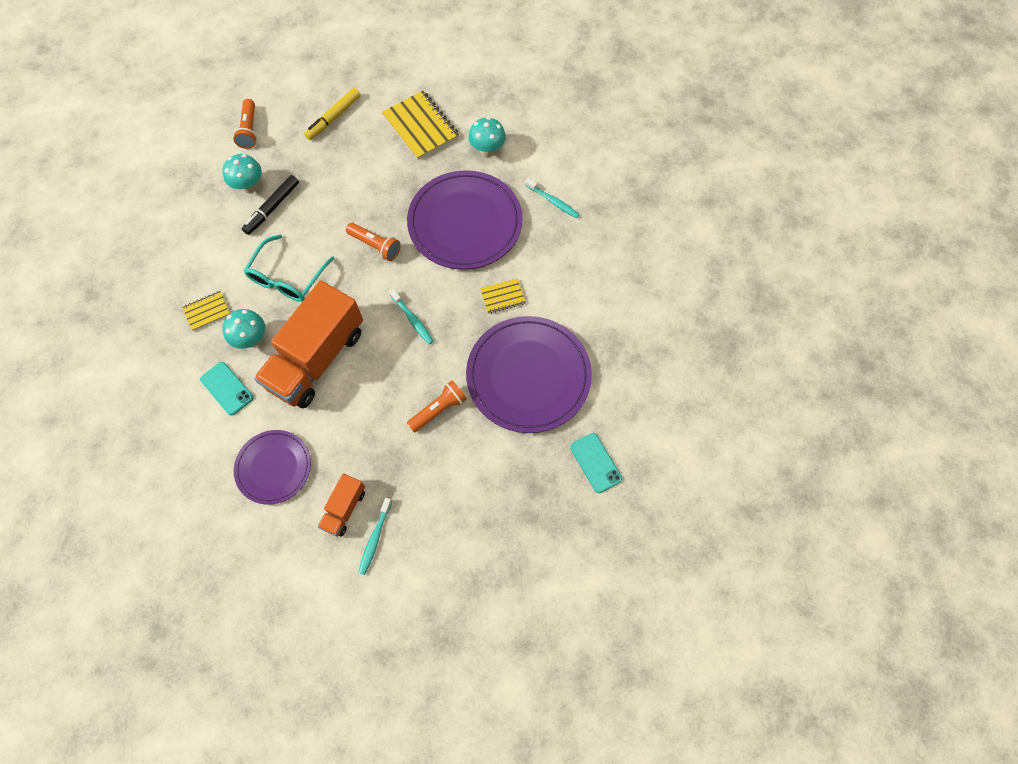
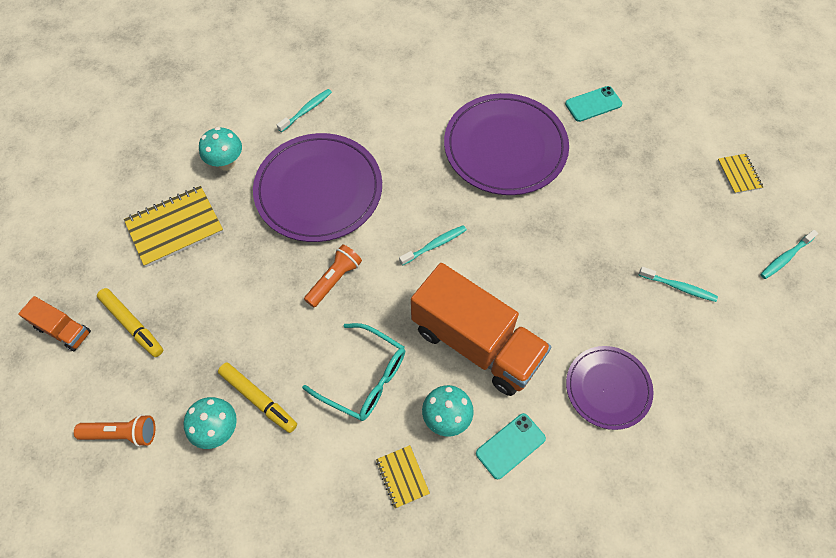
camera: 85 degrees left, 5 degrees down
black marker [242,175,299,235] -> yellow marker [218,362,297,433]
orange truck [318,473,365,537] -> orange truck moved to [18,296,91,351]
orange flashlight [407,380,467,432] -> none
yellow notebook [480,278,526,314] -> yellow notebook moved to [717,154,763,194]
none -> turquoise toothbrush [761,230,818,279]

